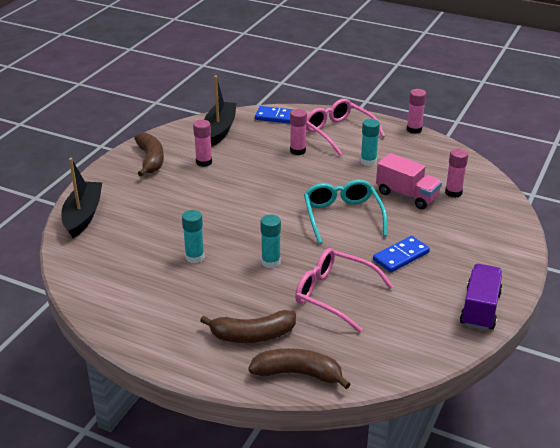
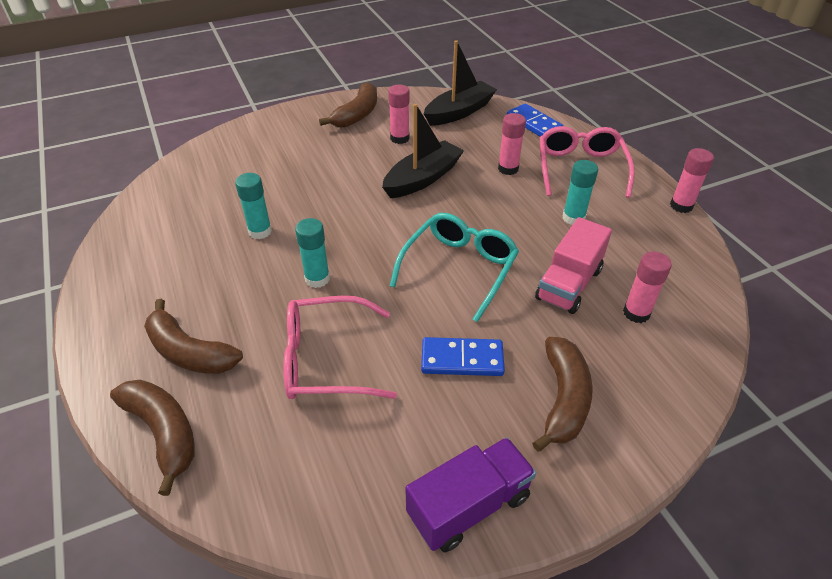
camera: 40 degrees right, 10 degrees up
black boat [61,158,102,238] -> black boat moved to [382,104,464,198]
pink glasses [295,248,394,332] -> pink glasses turned 75 degrees counterclockwise [283,296,397,399]
pink truck [376,153,442,209] -> pink truck turned 45 degrees clockwise [535,217,612,314]
none -> brown banana [532,337,593,452]

